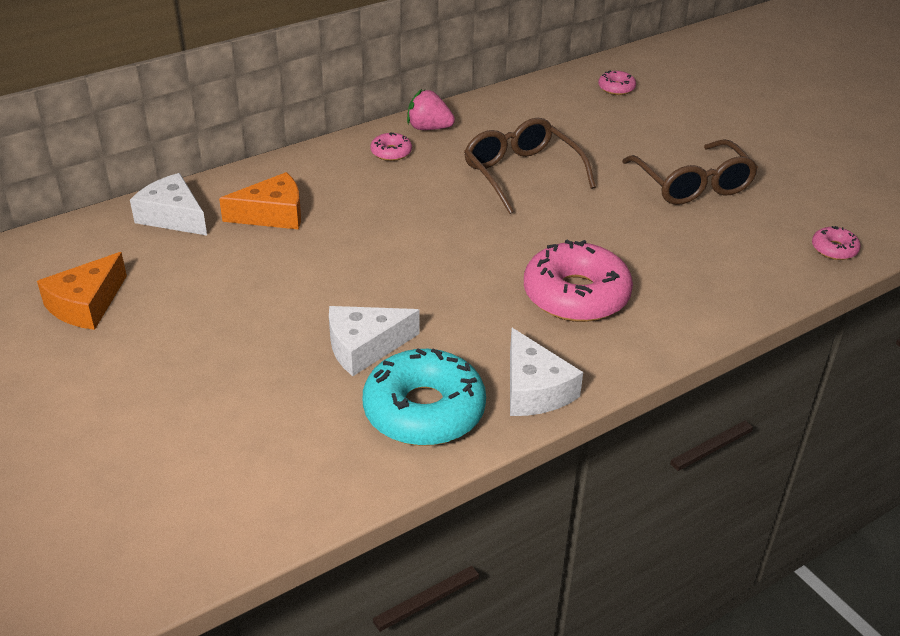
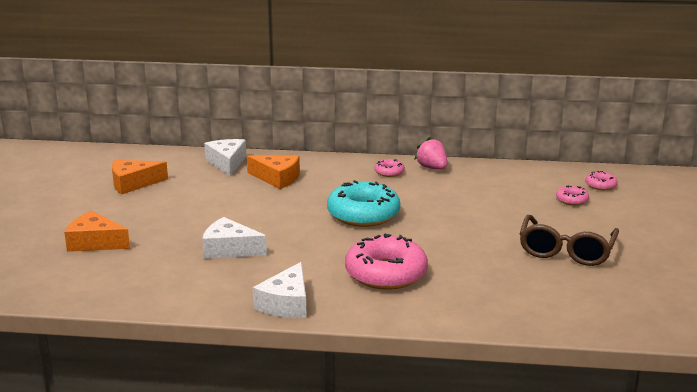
camera: 40 degrees right, 15 degrees down
turquoise donut [363,349,486,446] -> turquoise donut moved to [327,180,400,227]
brown glasses [464,118,596,214] -> none
pink donut [812,226,861,260] -> pink donut moved to [556,186,589,205]
none -> orange cheese [64,211,130,252]

